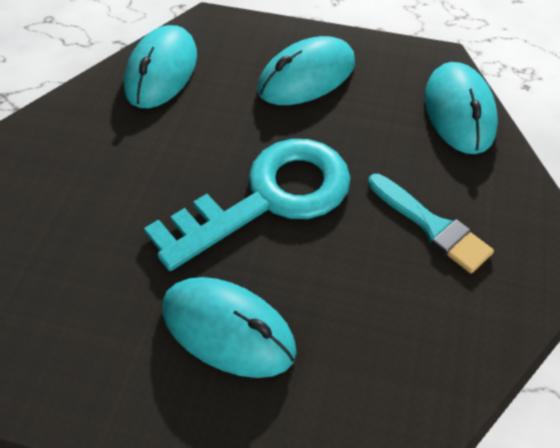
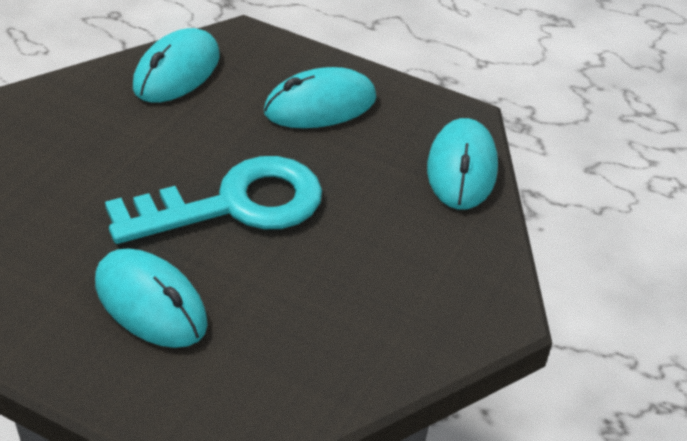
camera: 10 degrees right, 10 degrees down
turquoise brush [368,174,494,273] -> none

